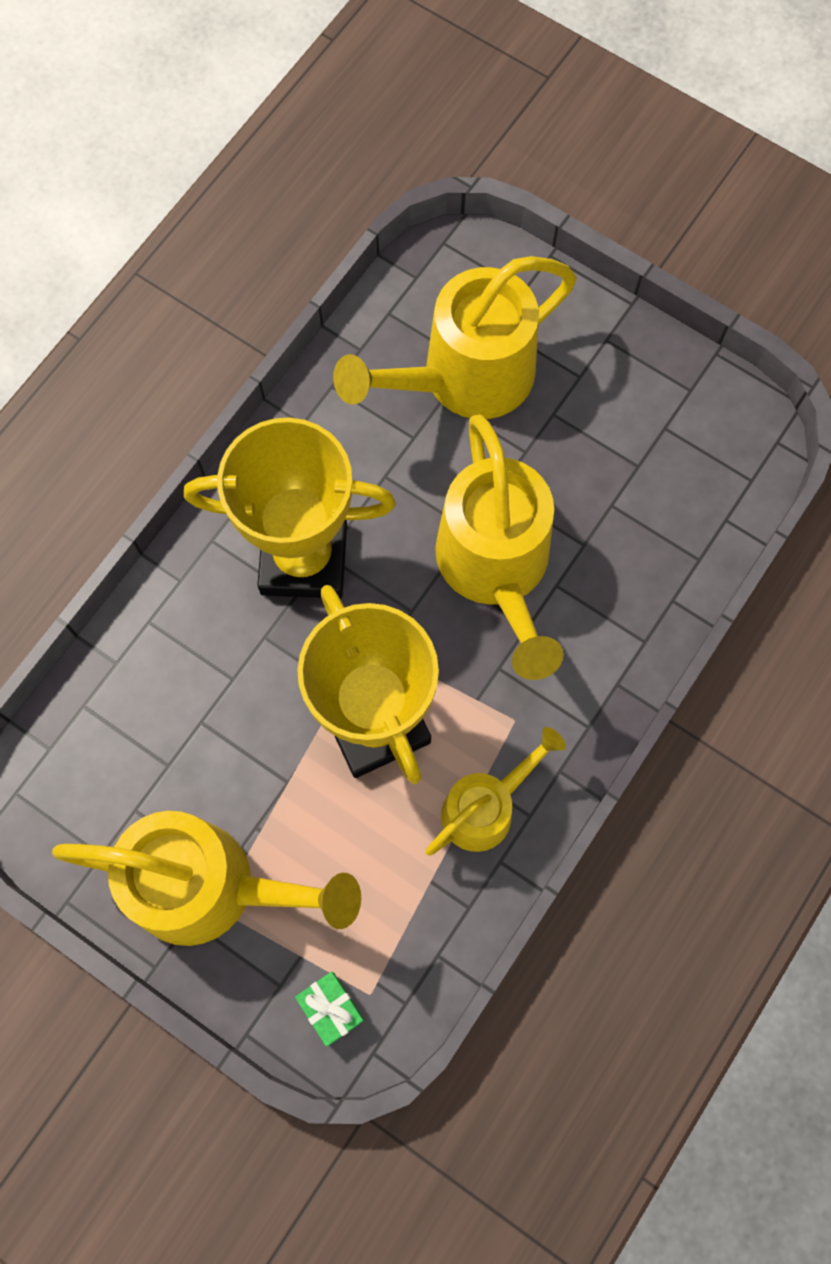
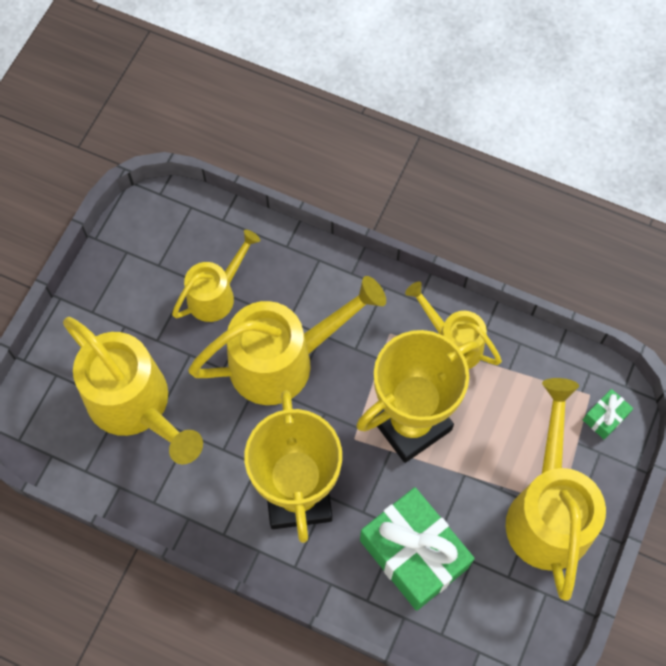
camera: 100 degrees left, 5 degrees down
none -> yellow watering can [172,230,260,322]
none -> green gift [360,487,475,611]

